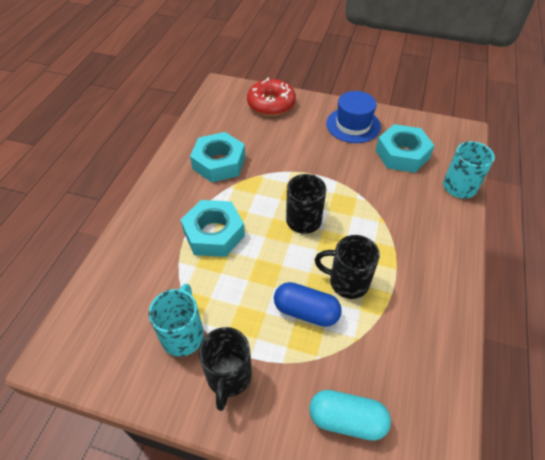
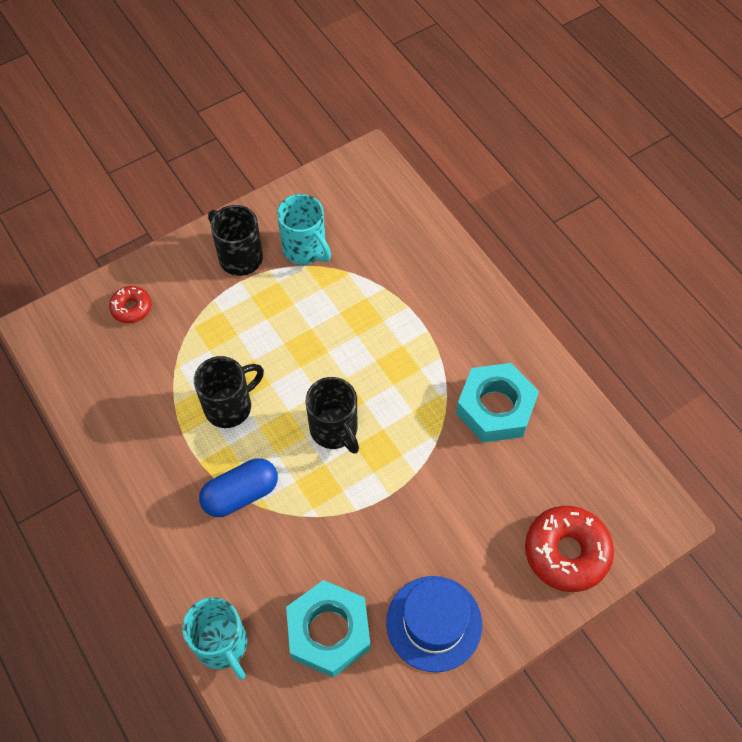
camera: 130 degrees right, 10 degrees up
turquoise nut [181,200,245,257] -> none
blue capsule [274,282,342,327] -> blue capsule moved to [199,458,278,517]
turquoise capsule [309,390,391,441] -> red donut [109,286,151,323]

